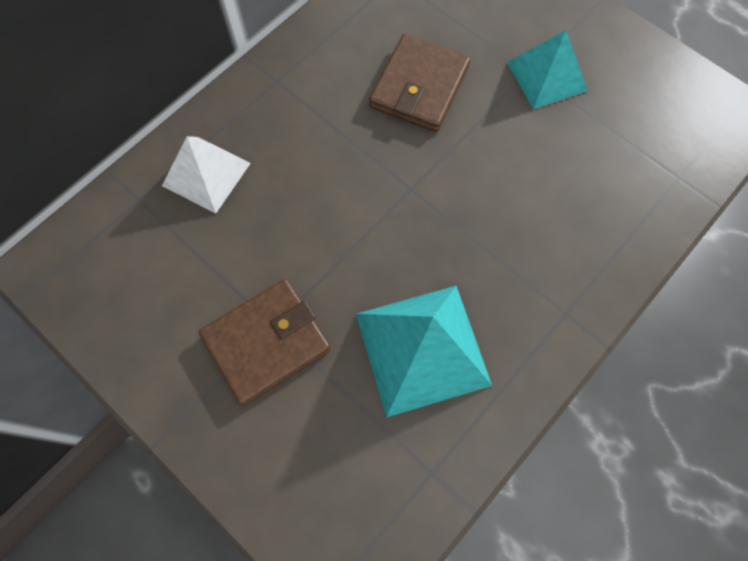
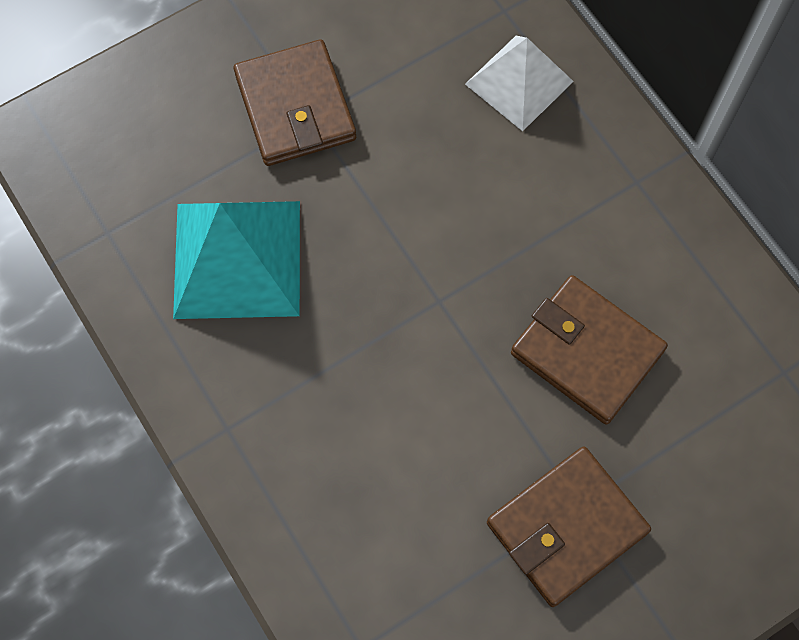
camera: 105 degrees right, 0 degrees up
turquoise pyramid [507,30,588,109] -> brown wallet [487,447,651,607]

